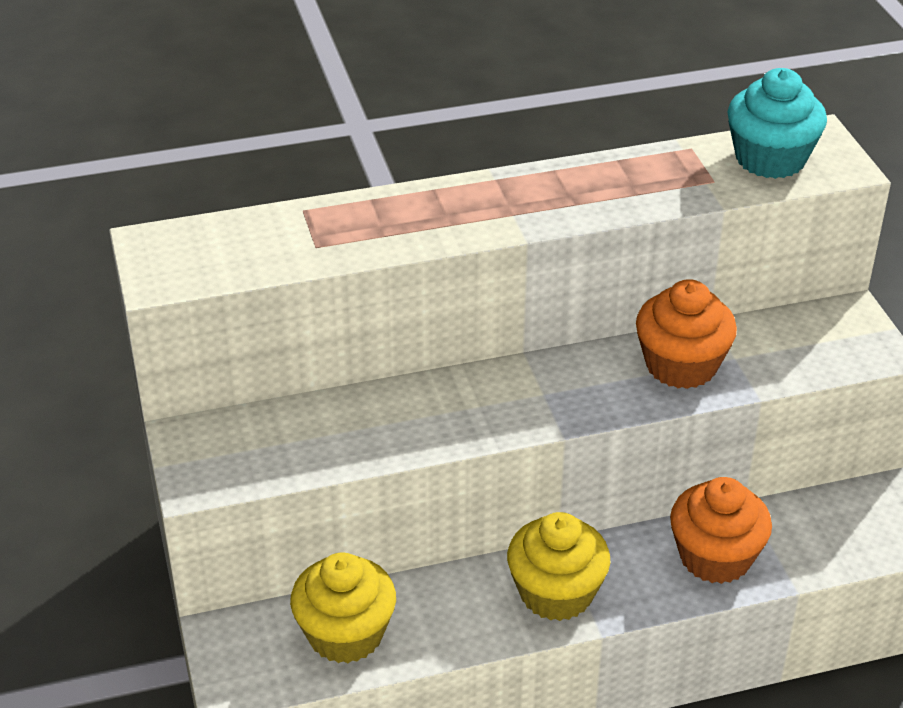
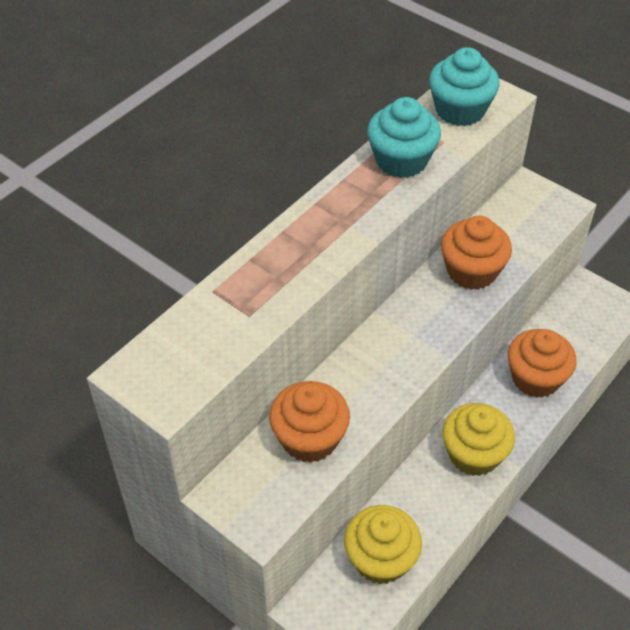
camera: 35 degrees left, 10 degrees up
none -> orange cupcake [269,381,350,463]
none -> turquoise cupcake [367,97,441,178]

